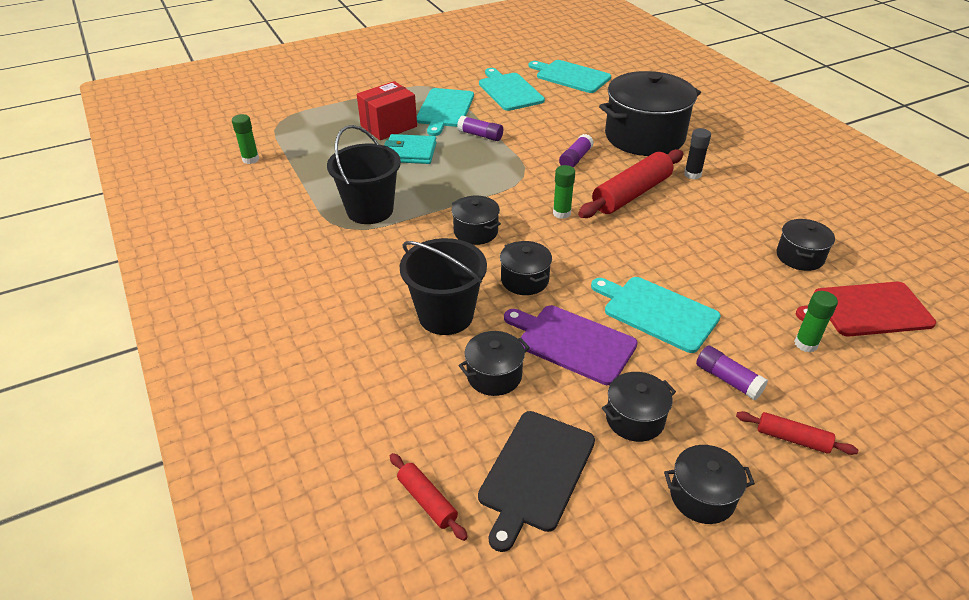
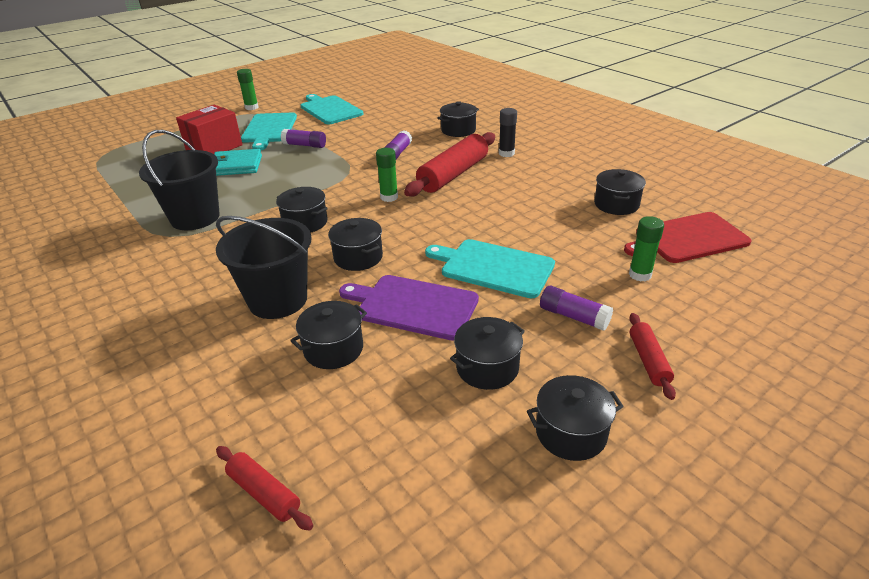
camera: 10 degrees left, 5 degrees down
green glue stick [232,114,259,164] -> green glue stick moved to [237,69,259,110]
black cutting board [478,411,595,552] -> none
turquoise cutting board [529,60,611,93] -> none
black pot [599,71,701,156] -> black pot [437,101,479,137], size x0.47
red rolling pin [736,411,858,455] -> red rolling pin turned 75 degrees clockwise [629,313,676,400]

